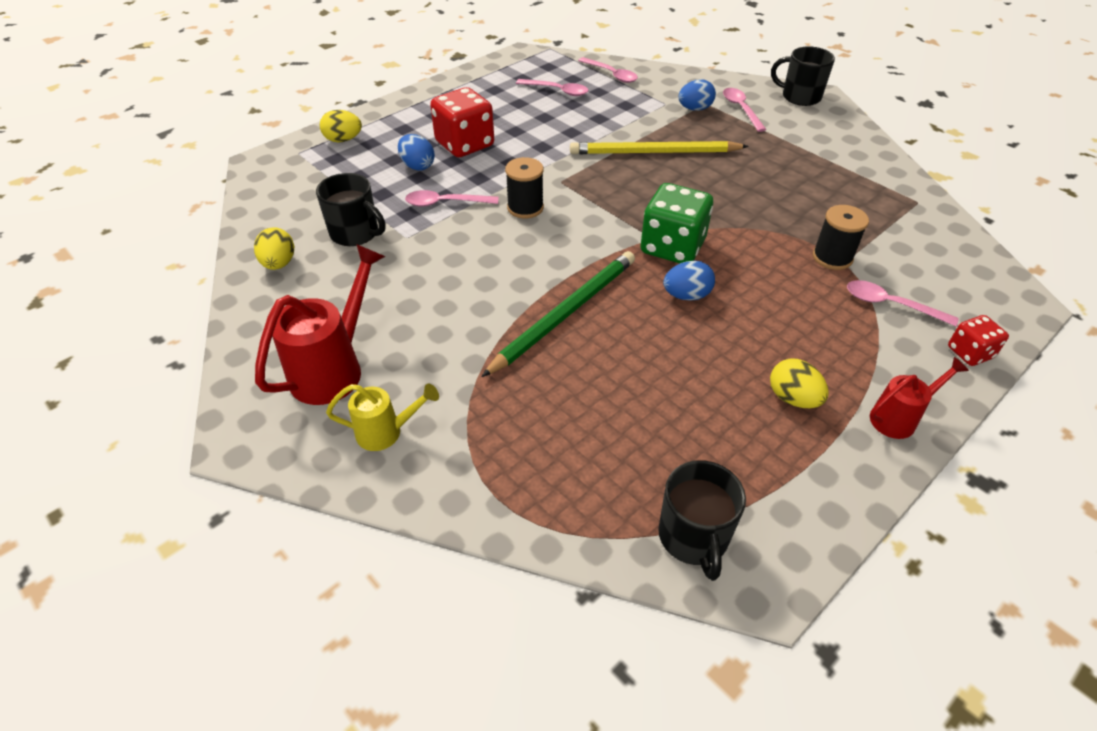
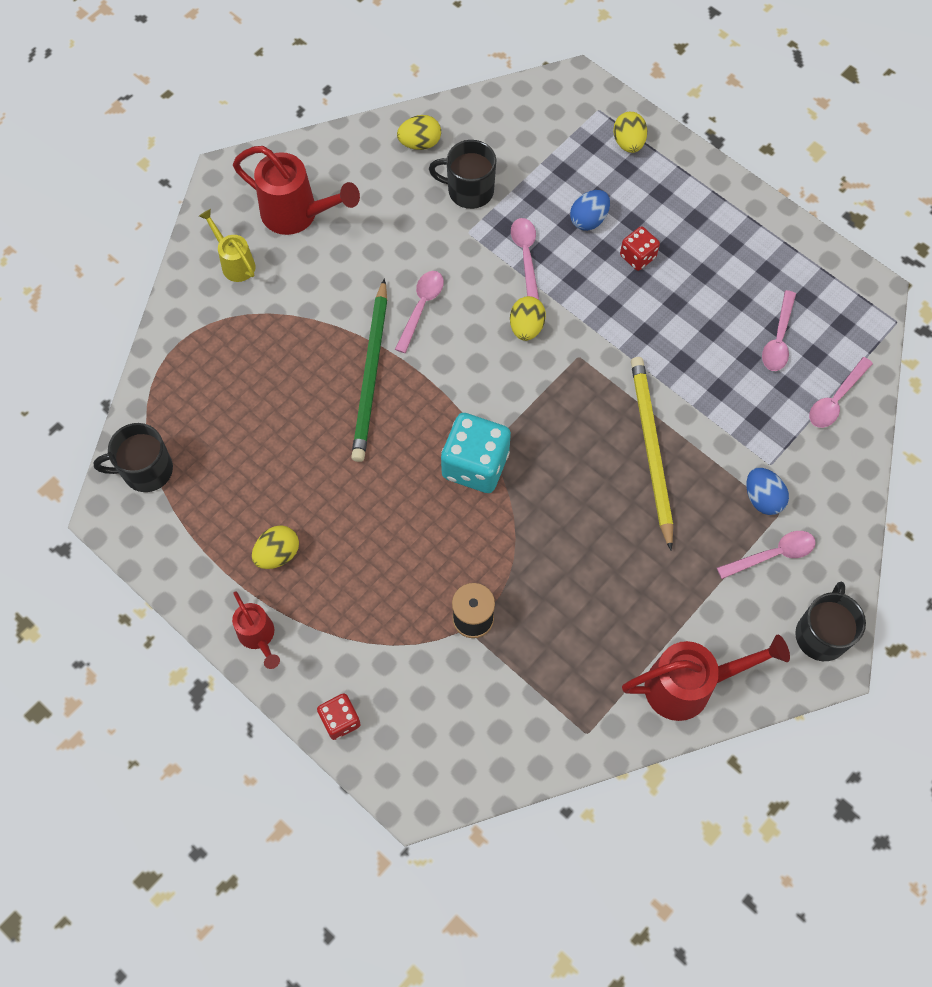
camera: 85 degrees right, 20 degrees up
black mug [316,173,385,246] -> black mug turned 75 degrees clockwise [429,140,496,209]
yellow watering can [326,383,439,451] -> yellow watering can turned 150 degrees clockwise [199,209,256,282]
red dice [430,87,494,157] -> red dice [620,226,660,271], size x0.54
green pencil [482,251,635,377] -> green pencil turned 60 degrees clockwise [351,278,387,462]
black spool [505,157,544,218] -> yellow egg [510,296,546,341]
green dice [641,183,713,263] -> turquoise dice [441,413,511,493]
blue egg [663,261,715,300] -> none
pink spoon [847,280,959,326] -> pink spoon moved to [395,271,444,353]
none -> red watering can [622,635,790,721]

